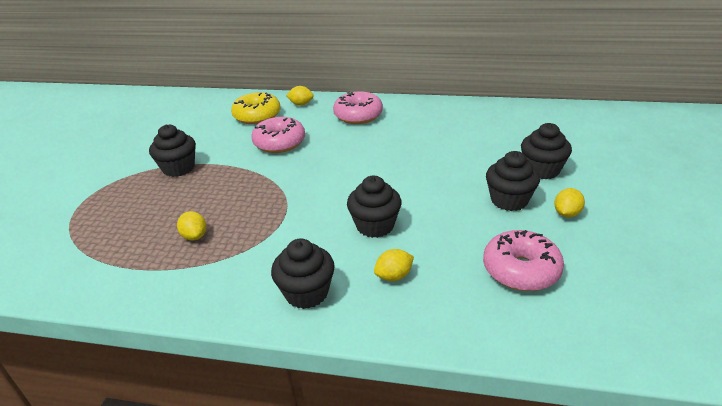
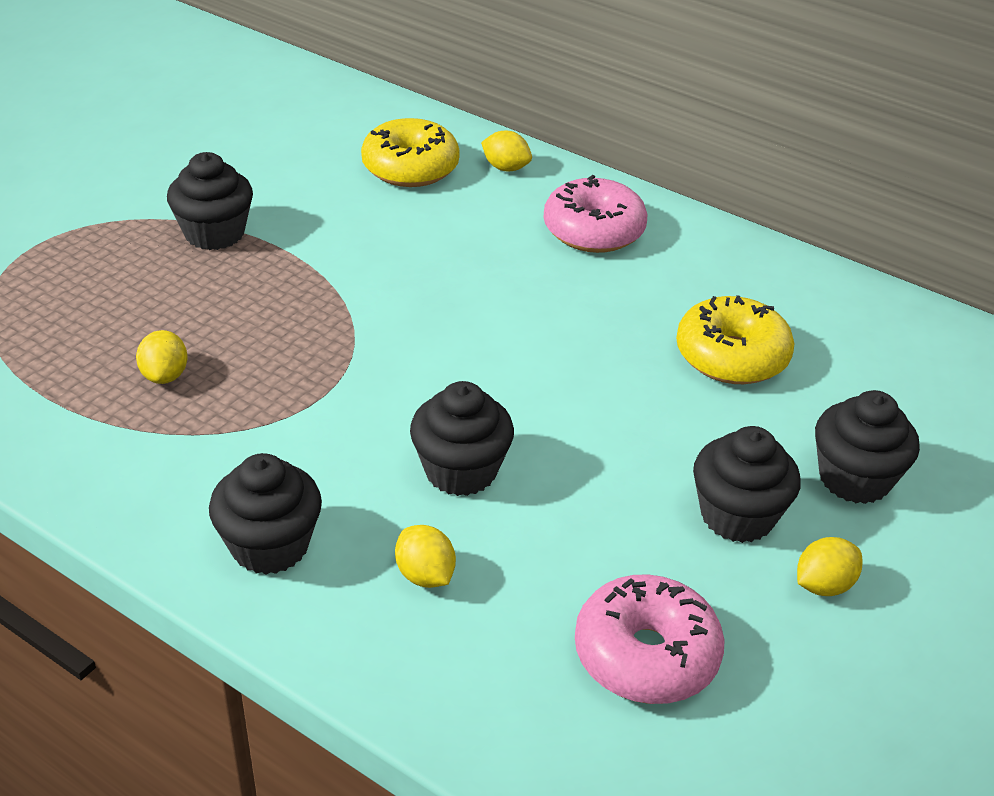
camera: 20 degrees right, 5 degrees up
pink donut [251,117,305,153] -> none
yellow lemon [374,249,414,281] -> yellow lemon turned 60 degrees clockwise [395,525,456,588]
none -> yellow donut [676,295,794,384]

